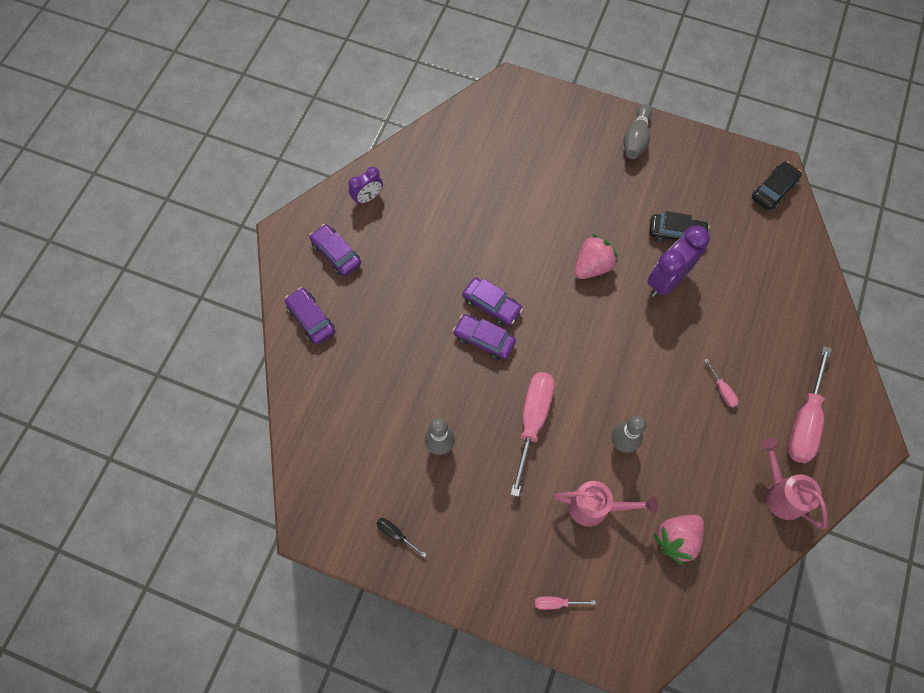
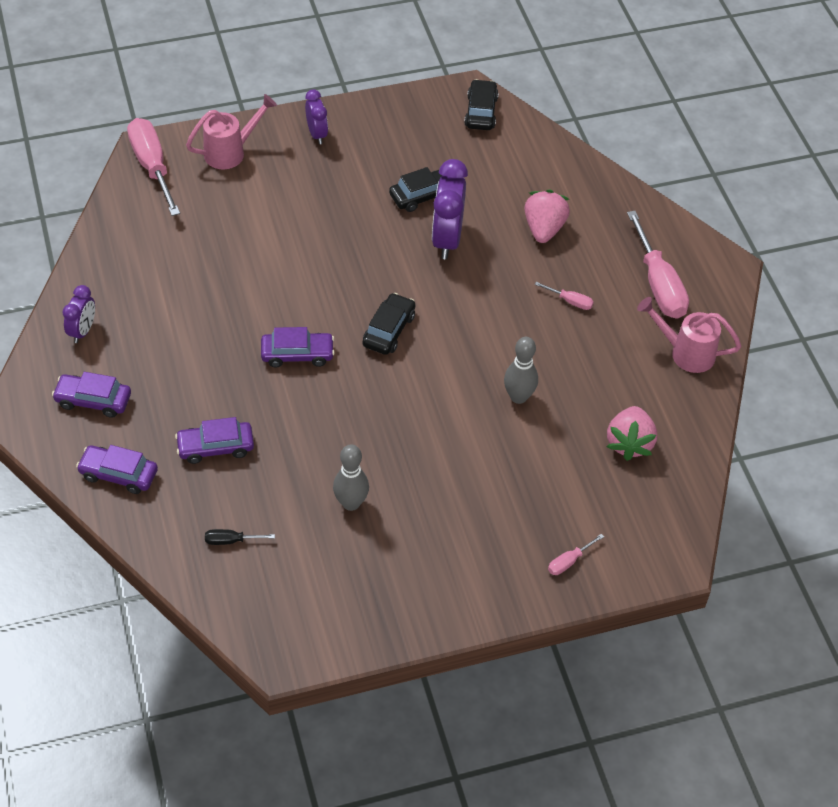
camera: 40 degrees left, 15 degrees down
black screwdriver [376,518,427,558] -> black screwdriver moved to [205,529,275,545]
purple car [453,314,516,360] -> purple car moved to [175,417,254,464]
pink screwdriver [510,372,555,497] -> pink screwdriver moved to [127,118,180,216]
pink watering can [553,481,658,527] -> pink watering can moved to [186,94,277,169]
pink strawberry [574,234,618,279] -> pink strawberry moved to [524,190,570,243]
grey bowling pin [624,104,652,159] -> purple clock [305,89,328,144]
none -> black car [363,293,415,355]

